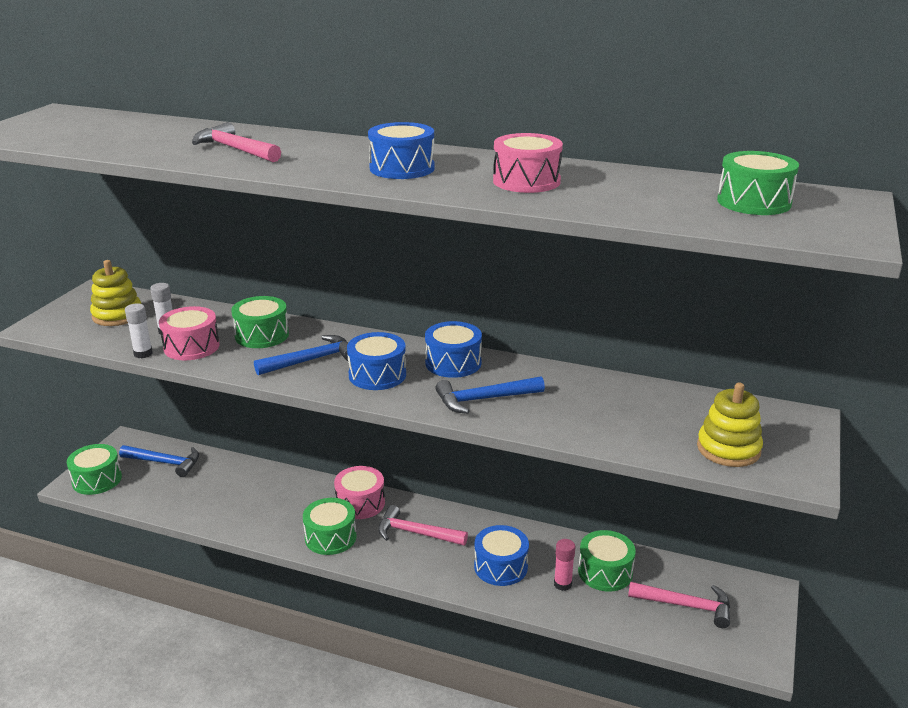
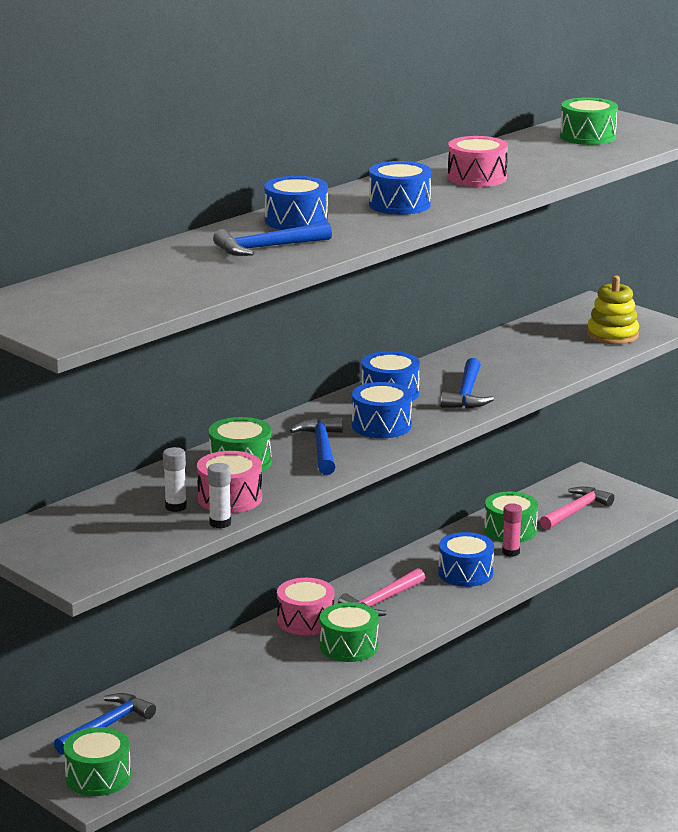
camera: 65 degrees left, 5 degrees down
yellow stacking toy [90,260,141,326] -> none
pink hammer [192,122,281,162] -> blue hammer [213,222,332,256]
none -> blue drum [264,176,328,230]

